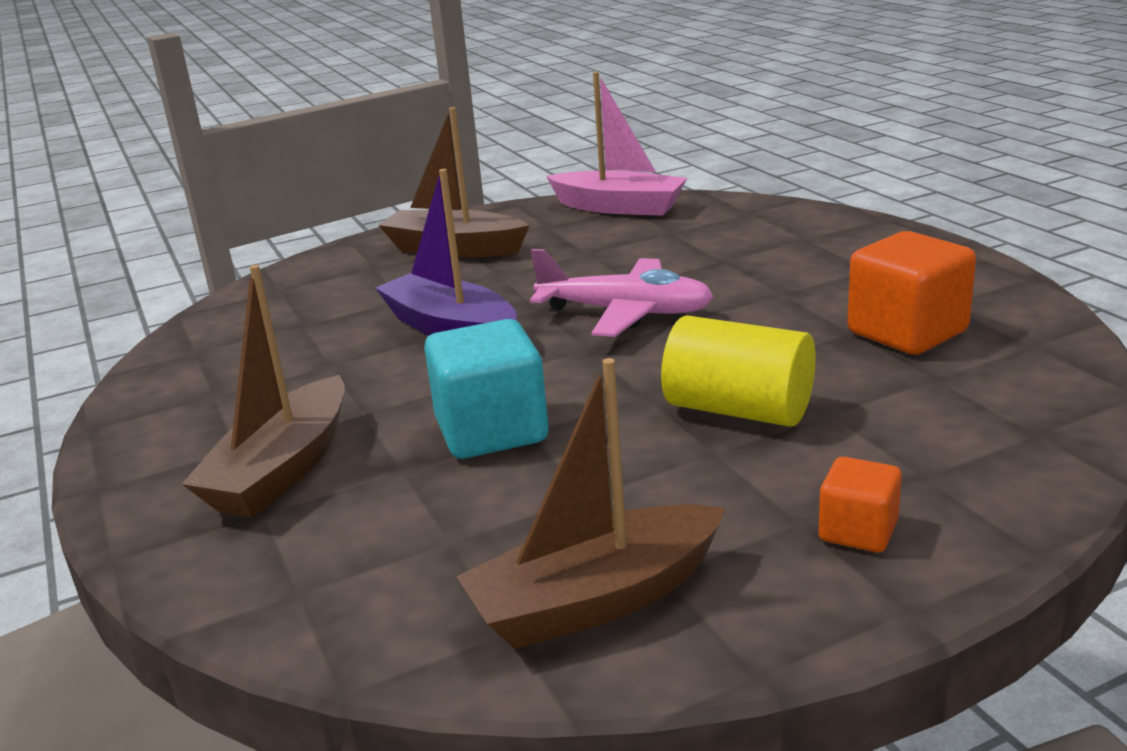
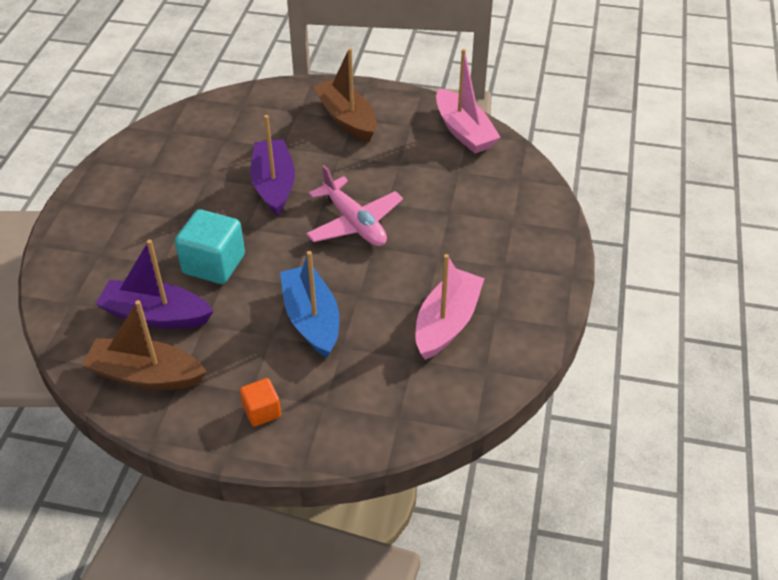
camera: 35 degrees right, 20 degrees up
brown boat [182,265,345,518] -> none
yellow cylinder [661,315,816,427] -> blue boat [280,251,339,358]
orange cube [847,231,976,355] -> pink boat [415,254,485,360]
none -> purple boat [96,240,214,329]

